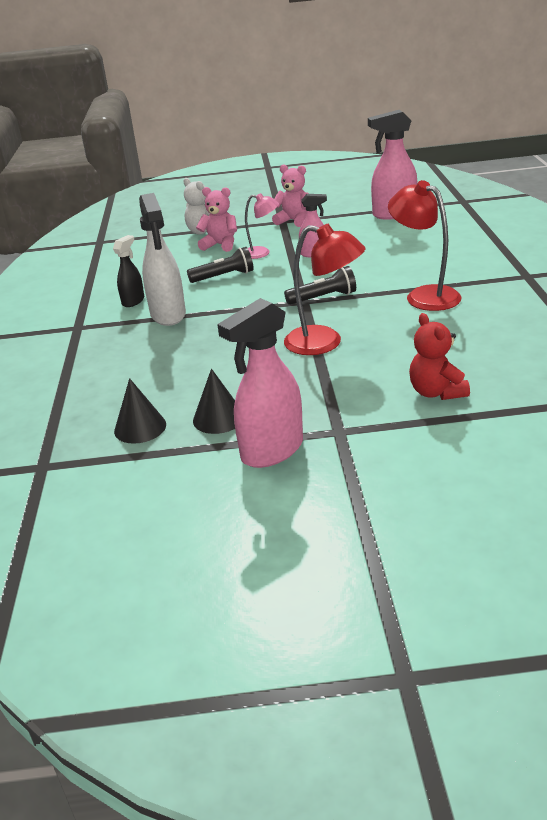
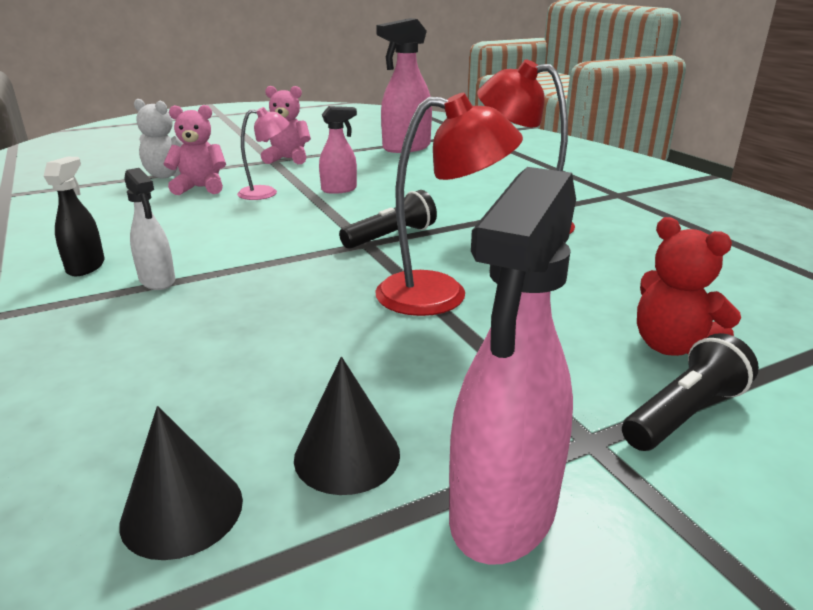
camera: 25 degrees left, 5 degrees down
white spray bottle [139,193,186,326] -> white spray bottle [124,168,175,290], size x0.56
black flashlight [187,247,254,283] -> black flashlight moved to [622,333,759,451]

